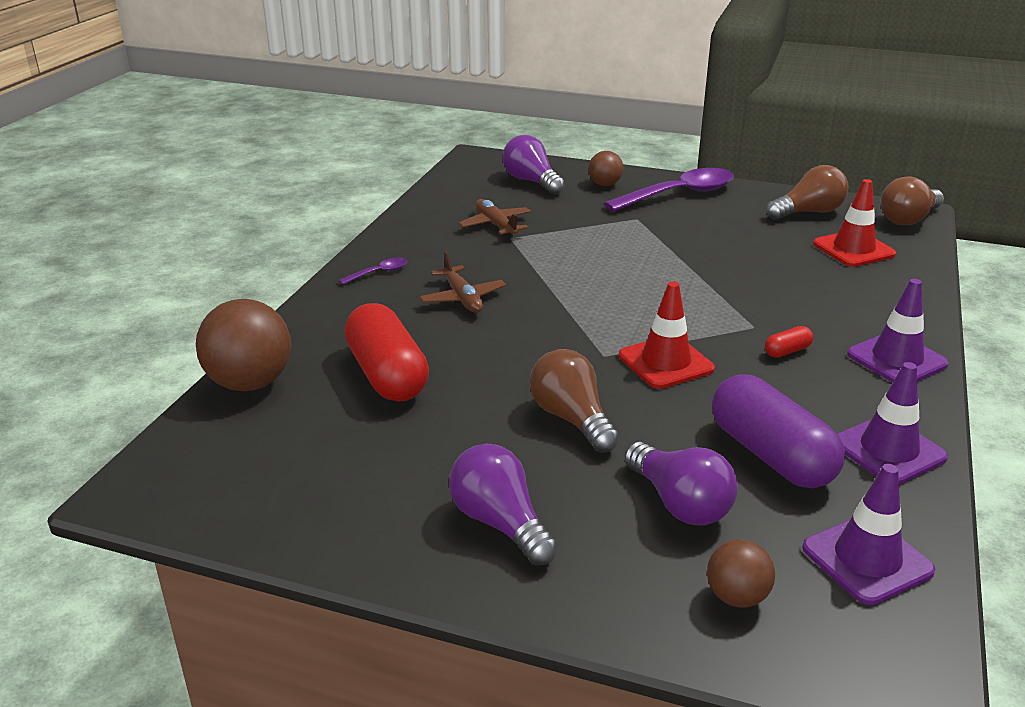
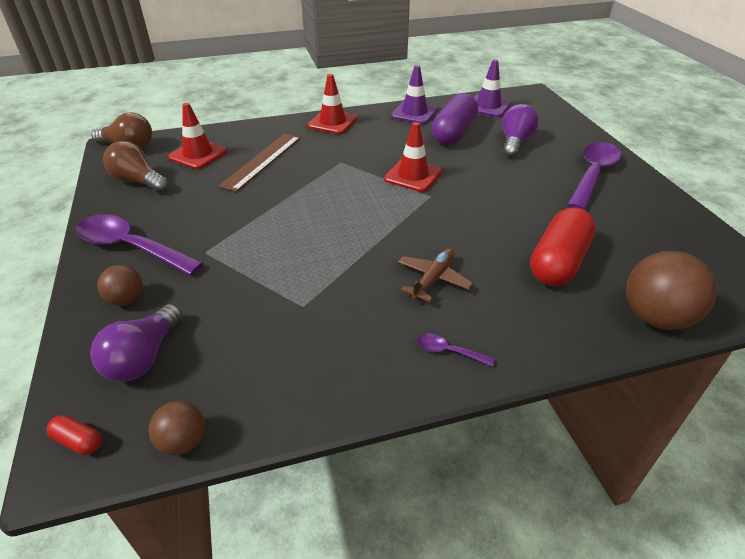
camera: 125 degrees left, 10 degrees up
purple light bulb [449,444,558,565] -> purple spoon [567,142,622,210]
brown plane [458,199,531,237] -> none
brown light bulb [530,349,619,453] -> none
brown ball [707,539,775,608] -> brown ball moved to [149,401,205,456]
red capsule [765,326,813,357] -> red capsule moved to [47,415,102,455]
purple traffic cone [847,279,949,383] -> red traffic cone [308,74,358,134]
none -> brown ruler [218,134,300,192]

